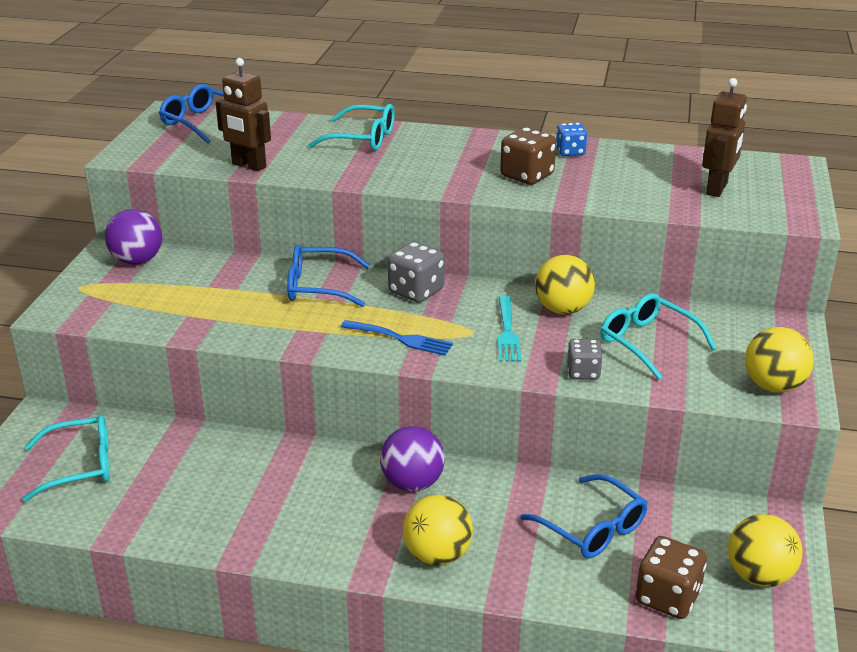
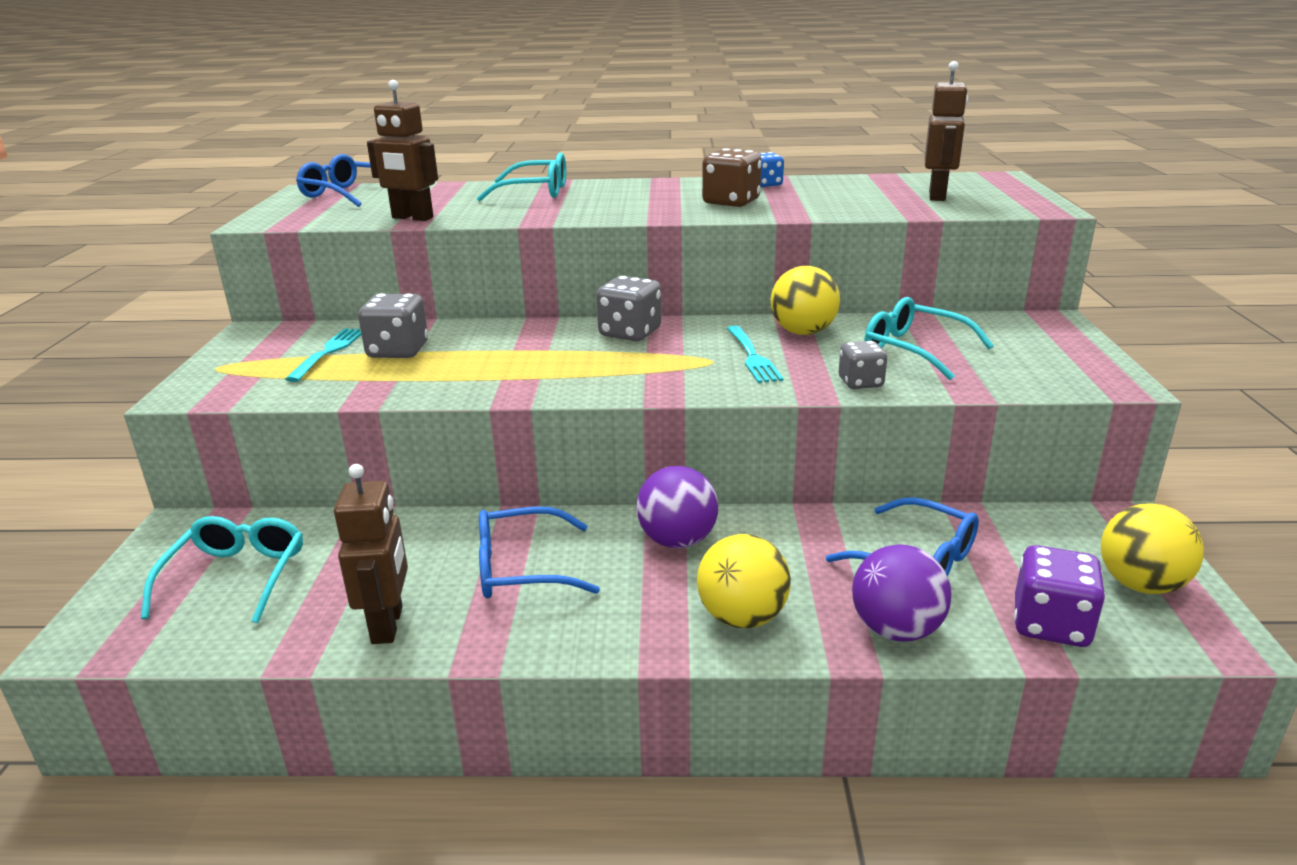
camera: 10 degrees left, 5 degrees down
turquoise glasses [22,415,110,502] -> turquoise glasses turned 60 degrees counterclockwise [141,516,303,623]
purple ball [105,209,162,265] -> purple ball moved to [852,544,951,642]
blue glasses [287,245,370,307] -> blue glasses moved to [479,507,600,598]
blue fork [341,320,453,356] -> none
brown dice [635,536,707,619] -> purple dice [1014,545,1106,647]
yellow ball [745,327,814,393] -> none
none -> turquoise fork [285,328,362,382]
none -> brown robot [334,464,408,644]
none -> grey dice [358,293,428,358]

